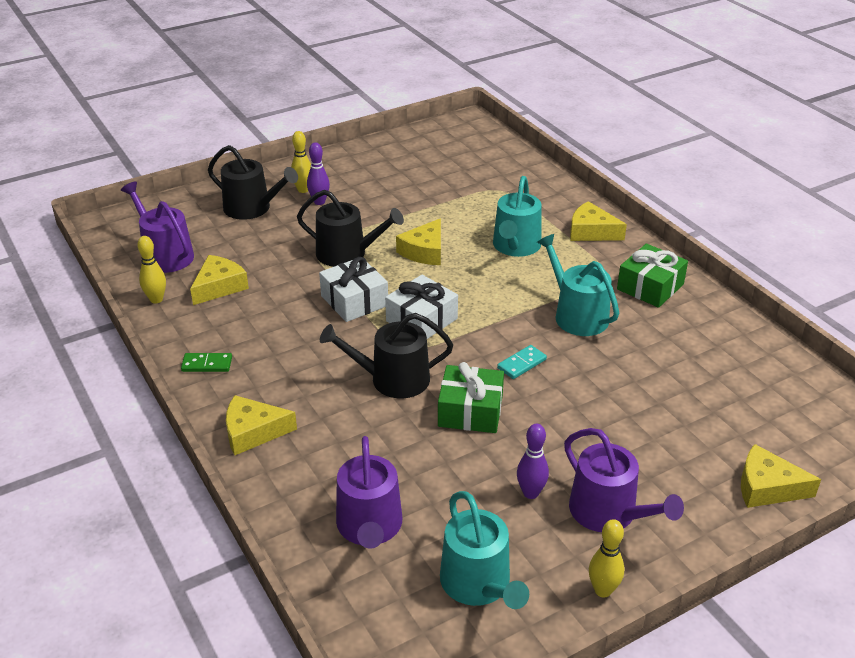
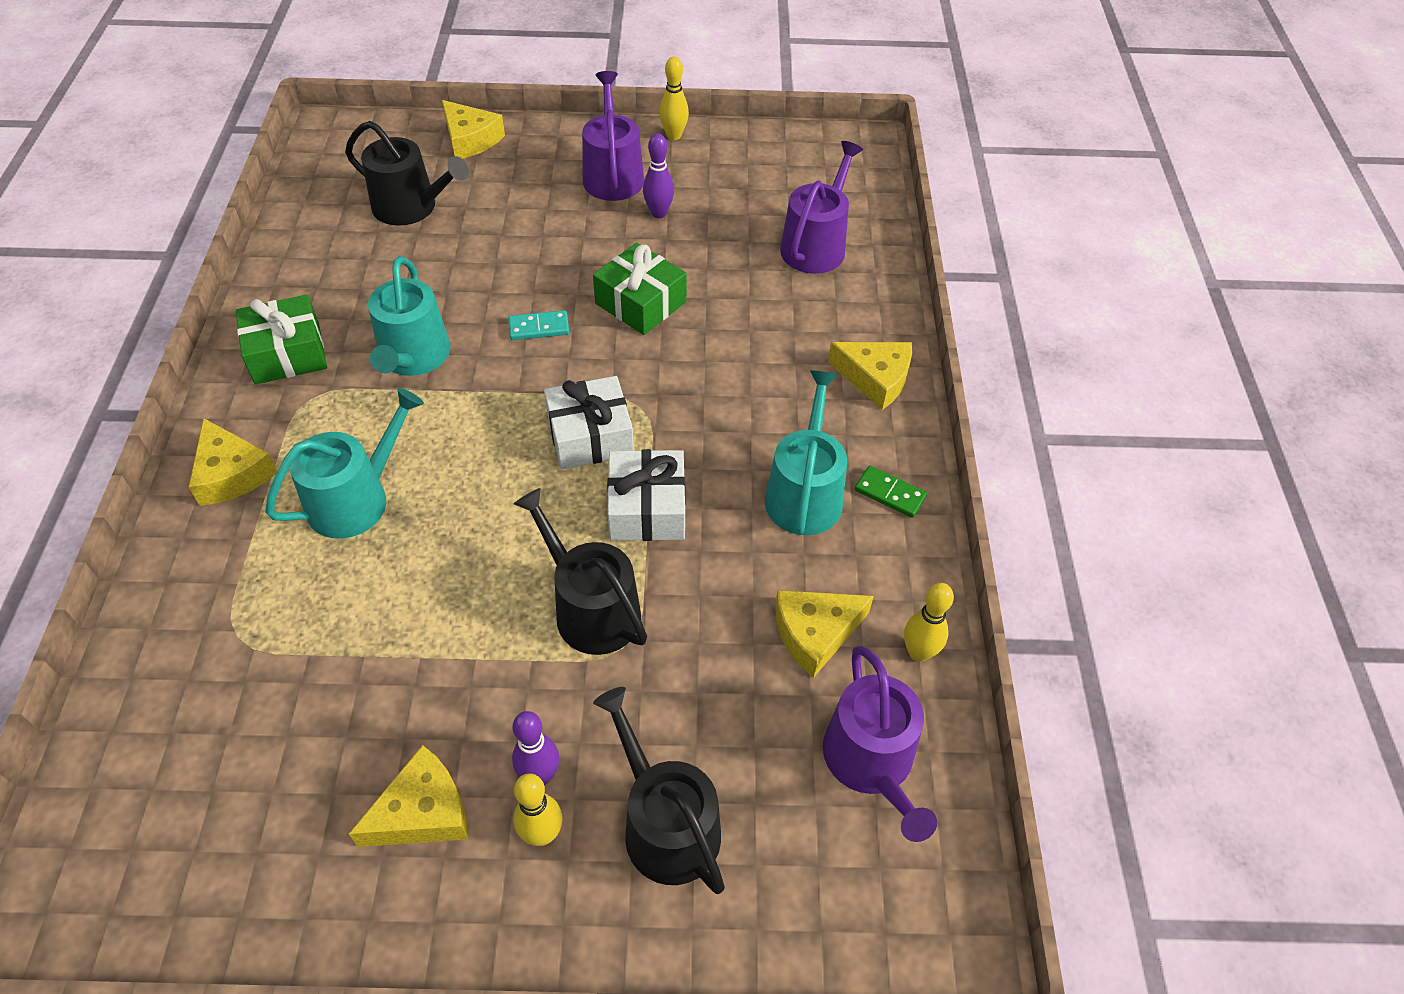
camera: 150 degrees left, 15 degrees up
black watering can [320,313,453,398] -> black watering can moved to [345,121,469,226]
yellow cheese [396,218,441,265] -> yellow cheese moved to [349,745,468,847]
turquoise watering can [440,491,529,609] -> turquoise watering can moved to [765,370,847,535]

